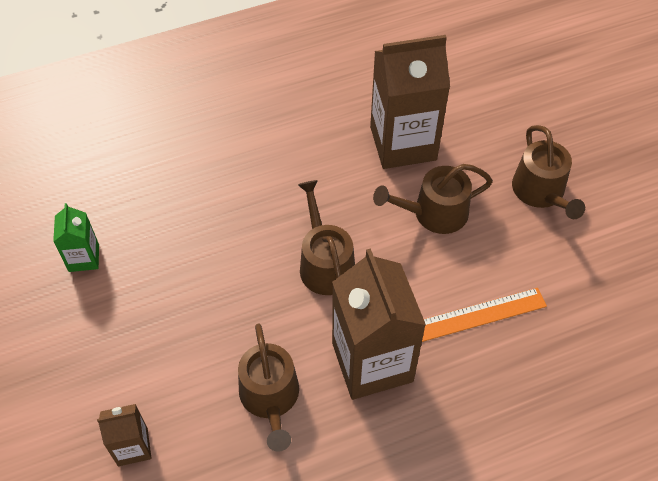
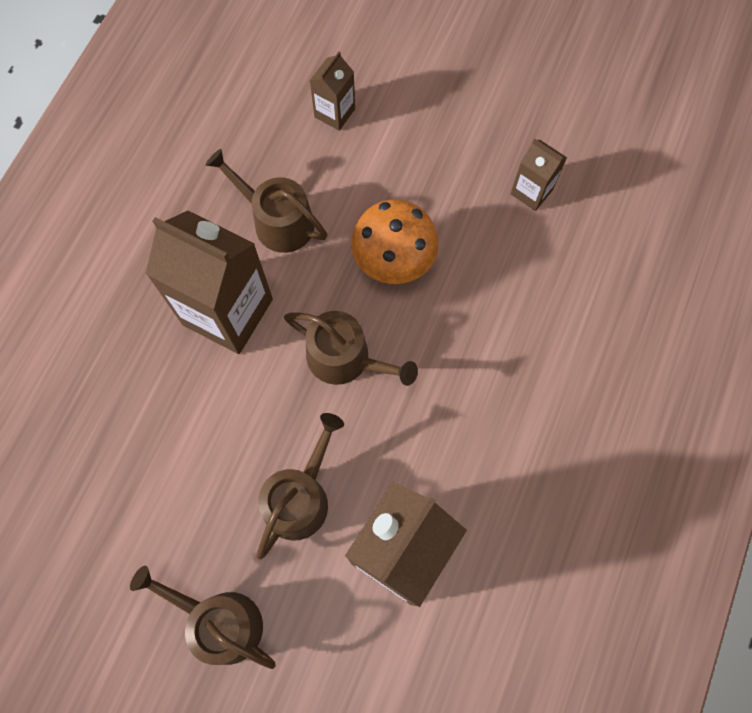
camera: 135 degrees right, 15 degrees up
green carton [53,203,99,272] -> brown carton [511,139,567,211]
orange ruler [422,288,547,342] -> none
none -> orange mushroom [351,199,439,284]

